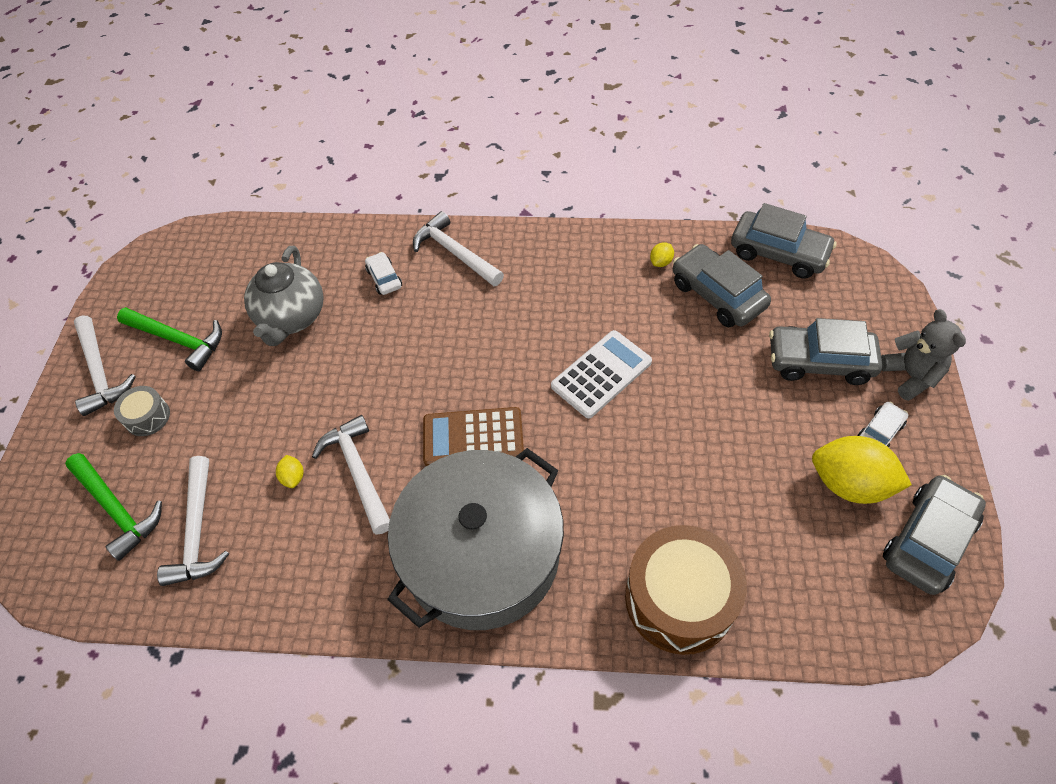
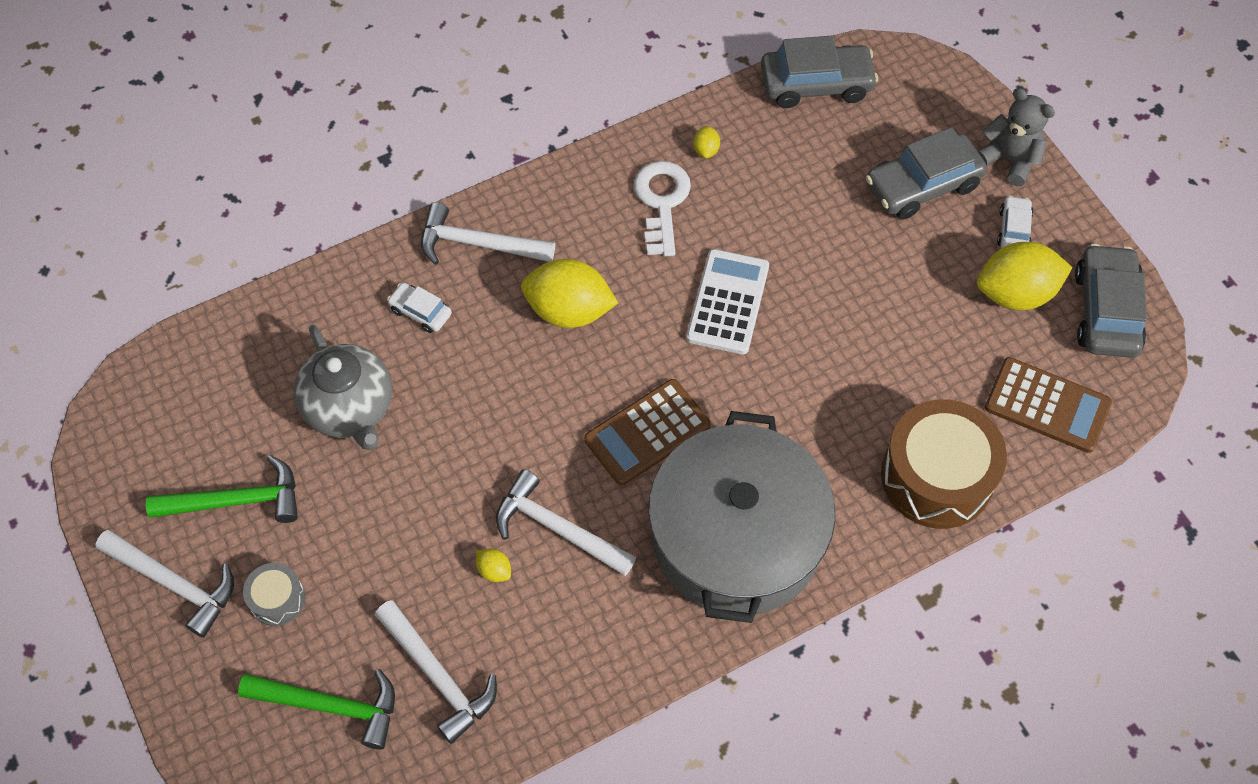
camera: 35 degrees left, 5 degrees up
grey car [673,244,771,328] -> none
none -> yellow lemon [521,259,618,328]
none -> white key [634,161,691,256]
none -> brown calculator [985,357,1112,453]

